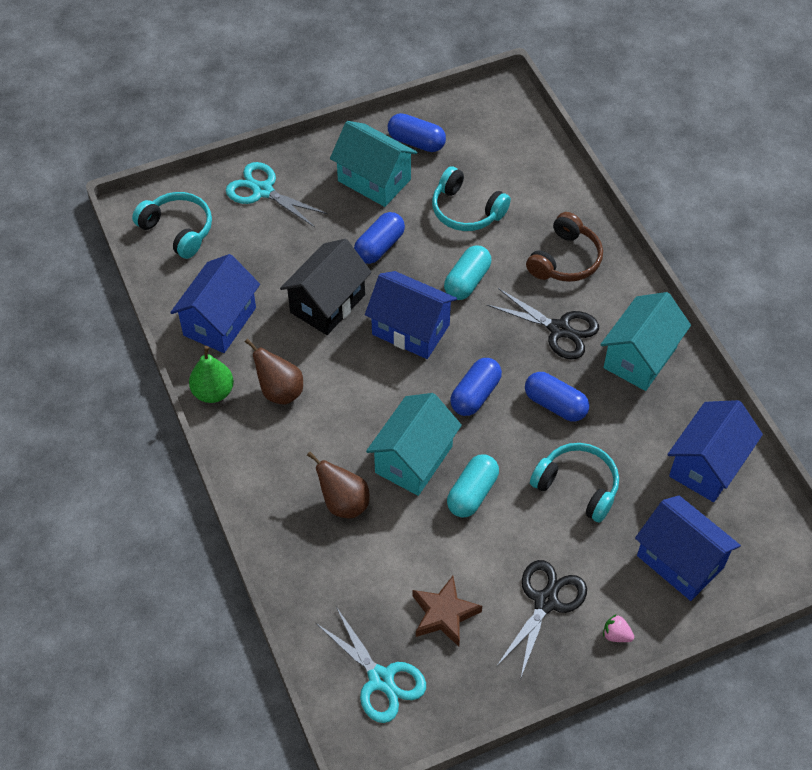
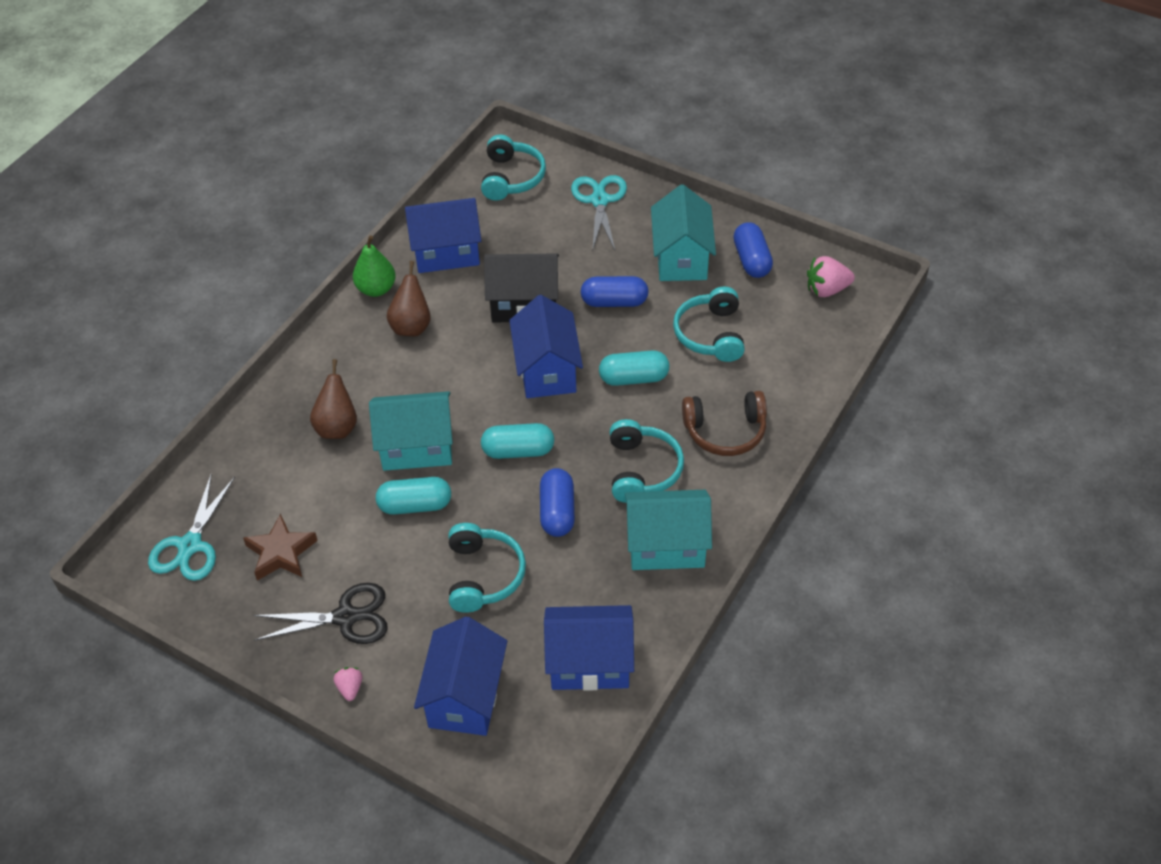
camera: 55 degrees right, 5 degrees down
blue capsule [450,358,502,416] -> turquoise capsule [481,423,554,459]
black scissors [487,288,599,360] -> turquoise headphones [610,419,684,503]
none -> pink strawberry [807,256,855,297]

